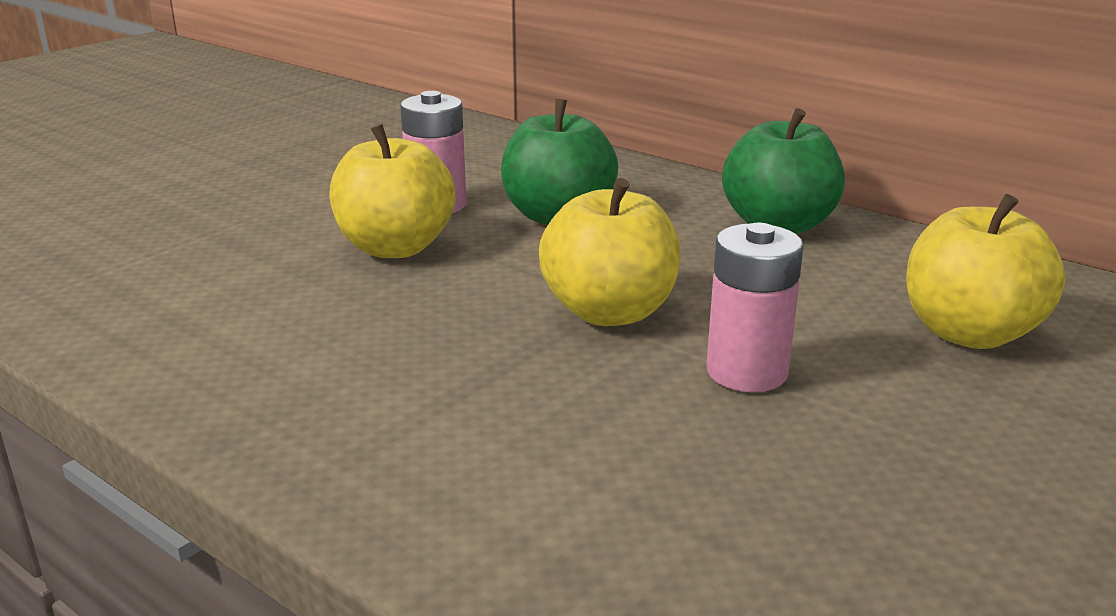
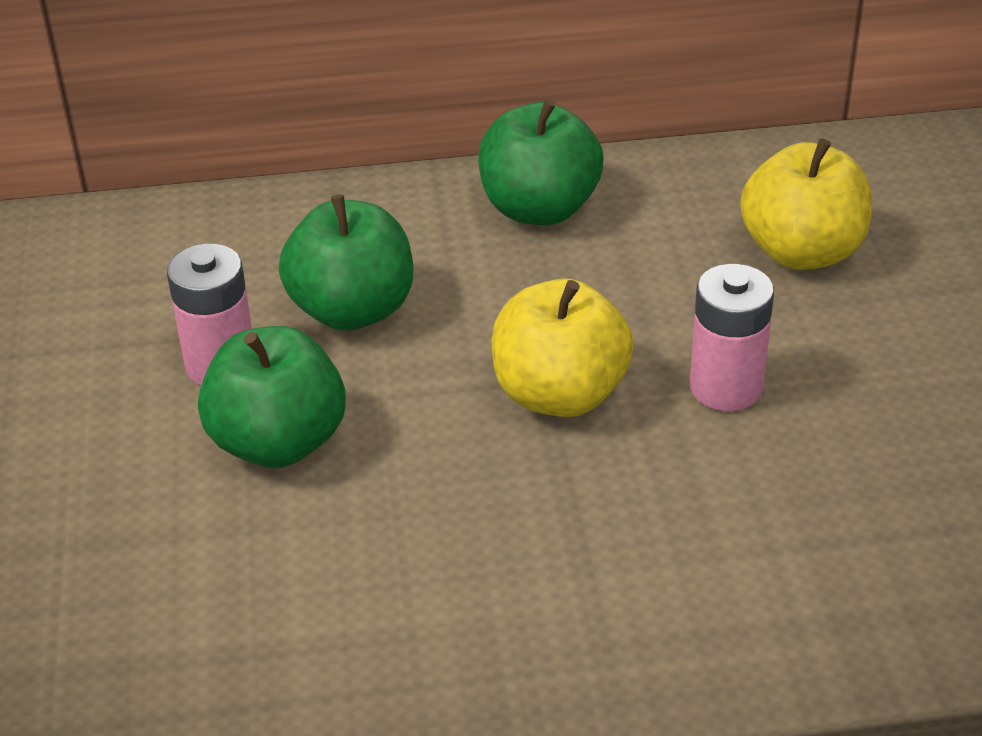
camera: 45 degrees left, 15 degrees up
yellow apple [329,124,456,258] -> green apple [198,326,346,468]

